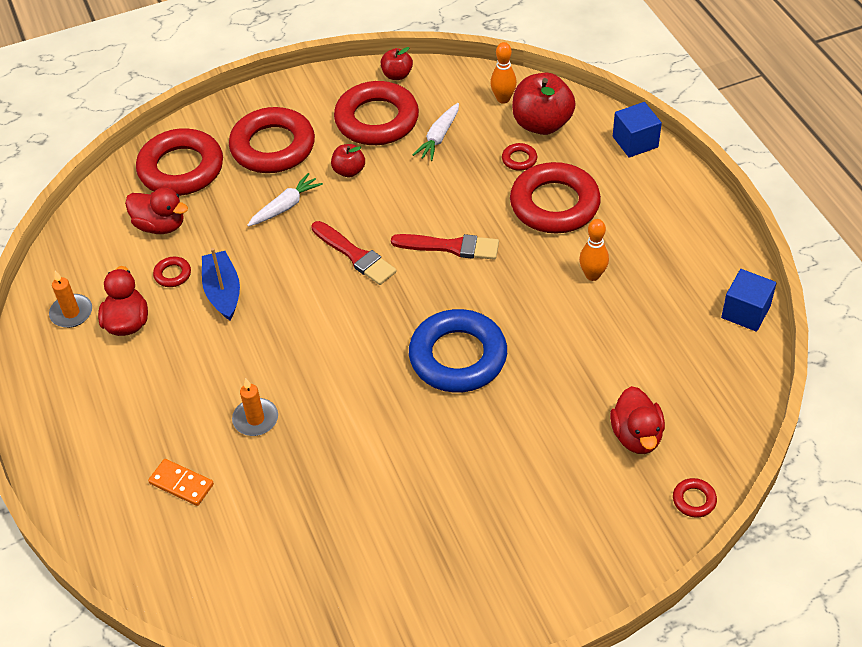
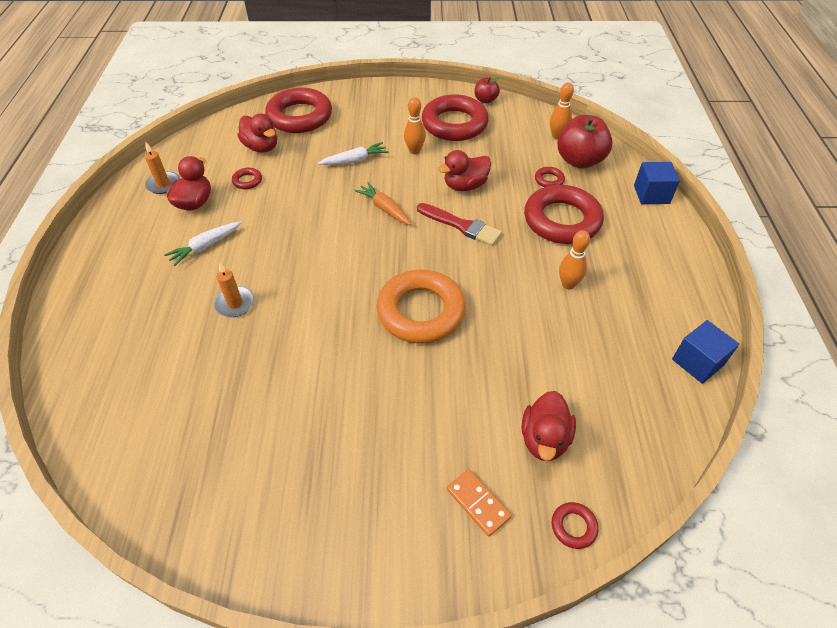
camera: 20 degrees right, 0 degrees up
orange domino [148,459,214,506] -> orange domino moved to [447,469,512,537]
blue boat [202,248,240,320] -> none
red ring [229,107,315,173] -> none
red brush [311,221,397,285] -> orange carrot [354,182,412,225]
red apple [331,144,365,177] -> orange bowling pin [404,97,426,154]
blue ring [409,309,507,392] -> orange ring [376,270,466,343]
white carrot [413,103,459,161] -> white carrot moved to [164,221,241,266]
none -> red duck [438,150,491,191]

